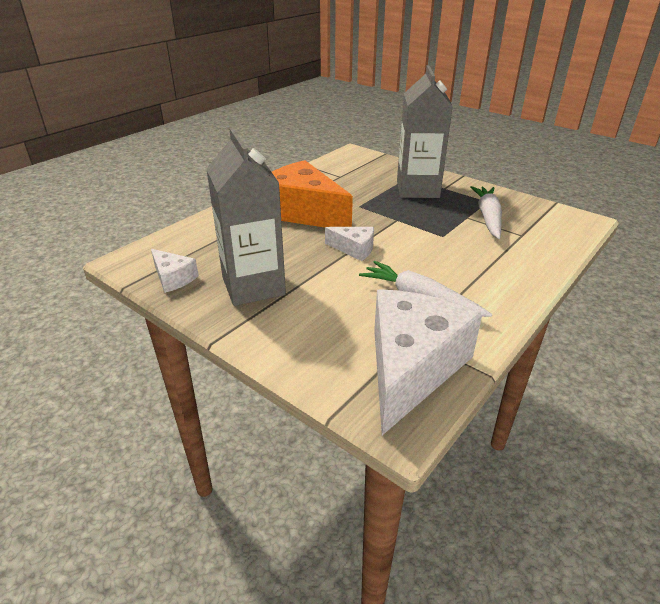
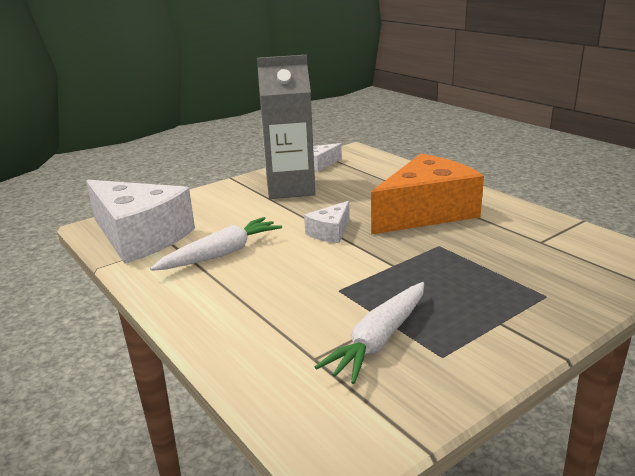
camera: 105 degrees right, 10 degrees down
grey carton [397,65,453,198] -> none
white carrot [470,186,502,239] -> white carrot turned 105 degrees clockwise [315,282,424,384]

